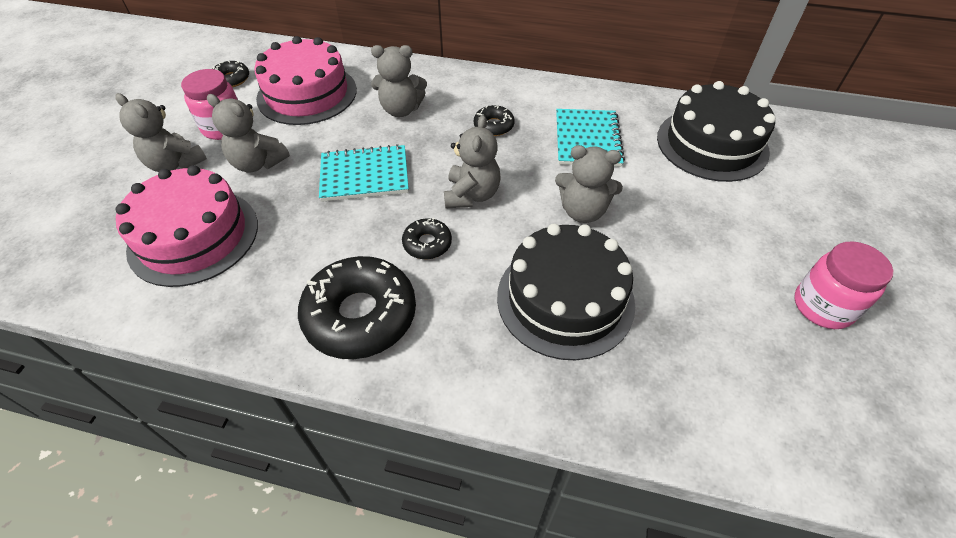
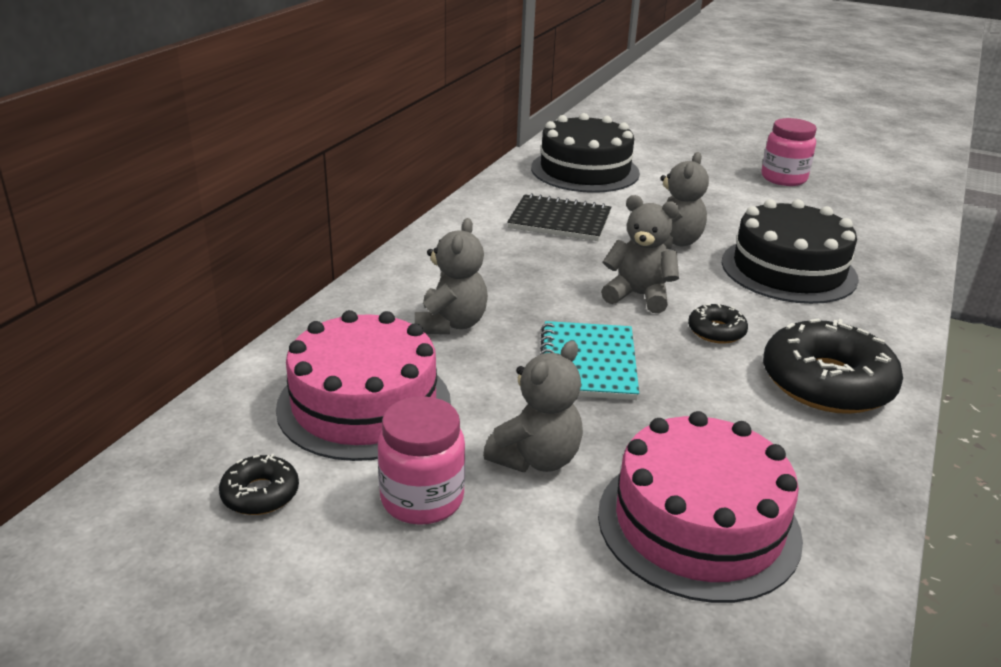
camera: 80 degrees left, 20 degrees down
grey teddy bear [115,93,207,172] -> none
black donut [474,105,515,136] -> none
turquoise notebook [556,109,625,167] -> black notebook [507,193,611,241]

